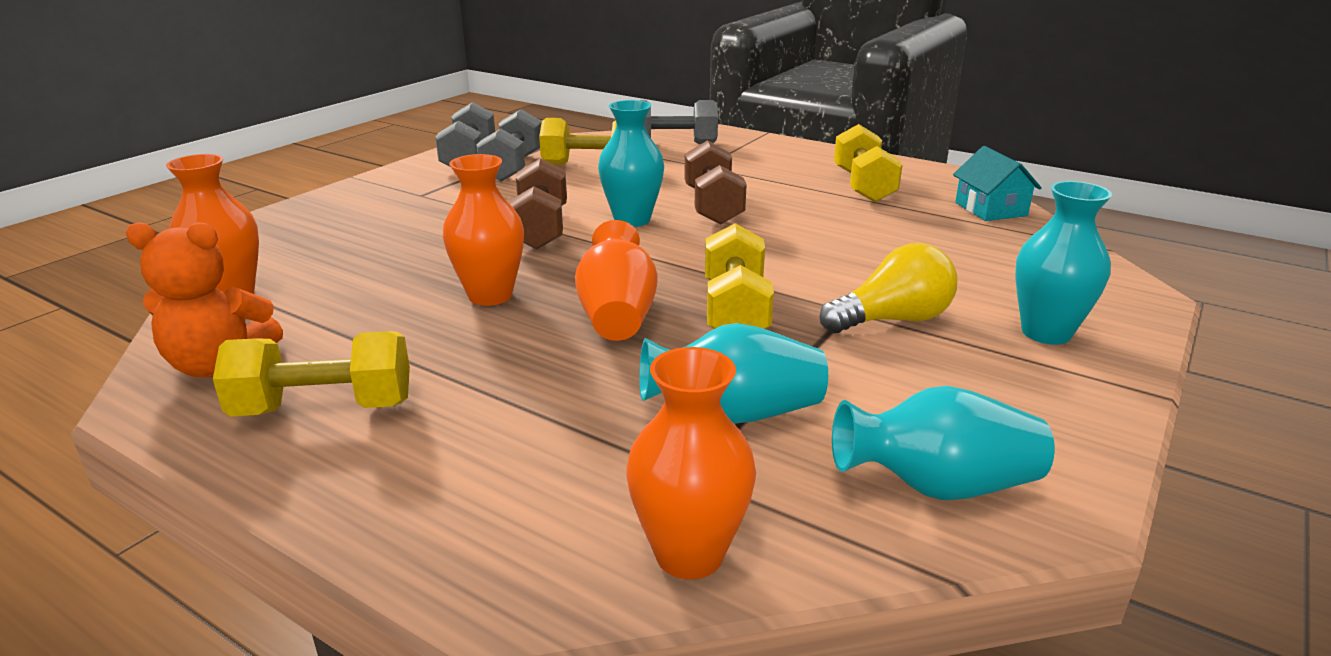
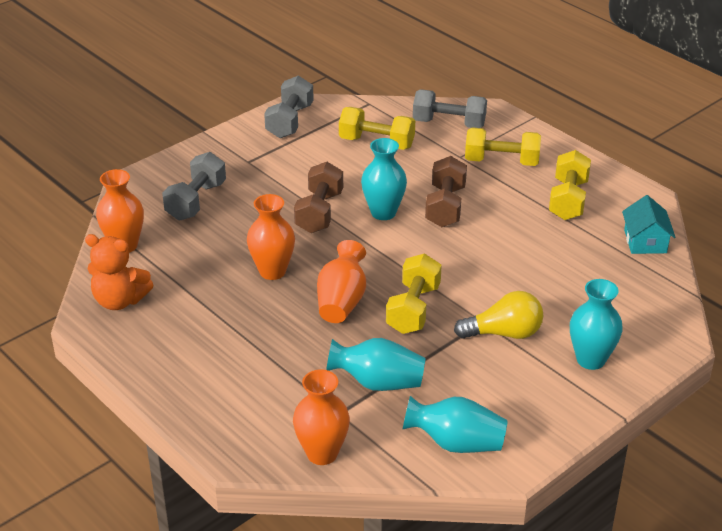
camera: 15 degrees right, 10 degrees up
yellow dumbbell [213,331,410,417] -> yellow dumbbell moved to [465,127,541,166]
grey dumbbell [476,109,542,182] -> grey dumbbell moved to [162,152,226,220]

